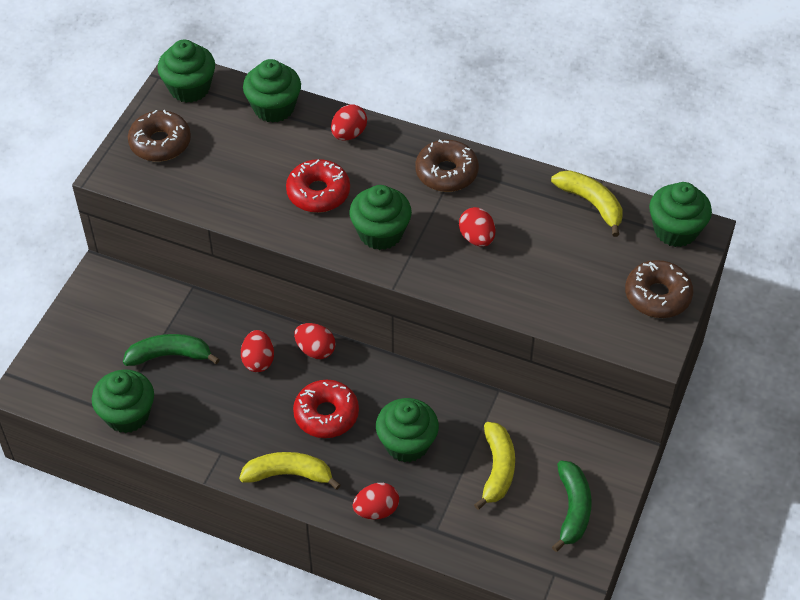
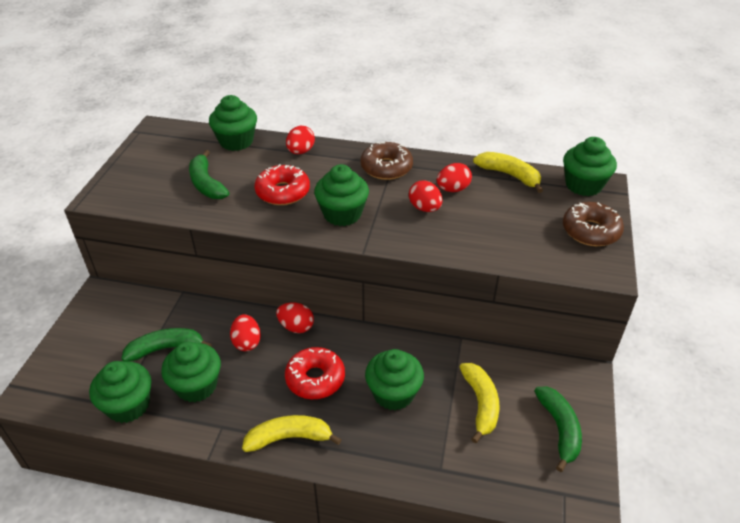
camera: 10 degrees left, 10 degrees down
brown donut [128,110,191,162] -> none
green cupcake [157,40,215,103] -> green cupcake moved to [161,341,221,402]
red egg [353,483,399,519] -> red egg moved to [437,163,472,192]
none -> green banana [189,150,229,199]

